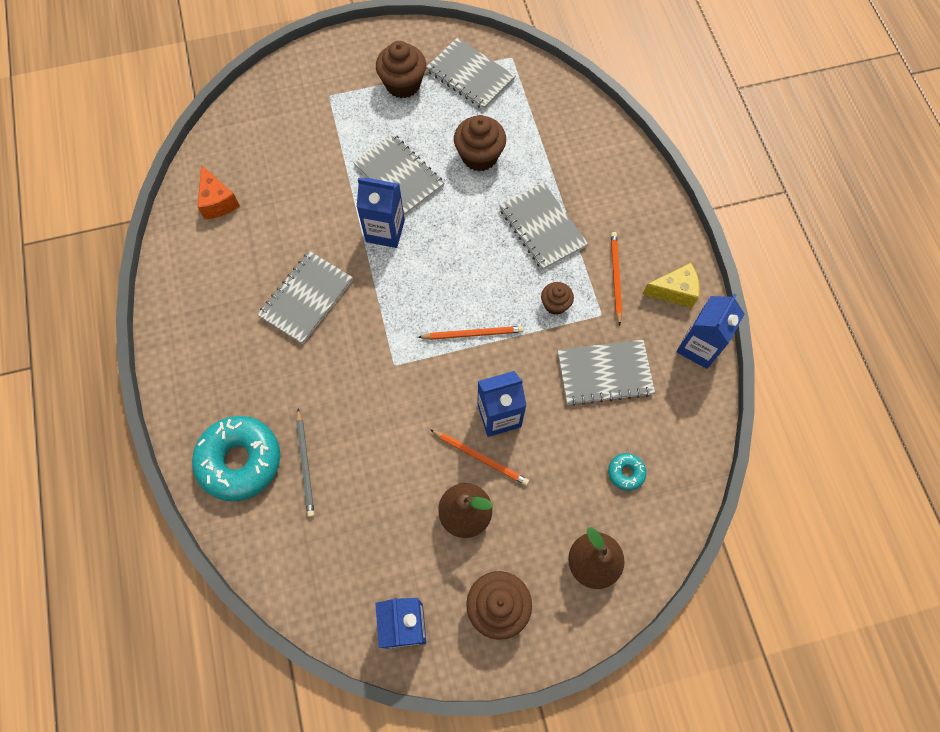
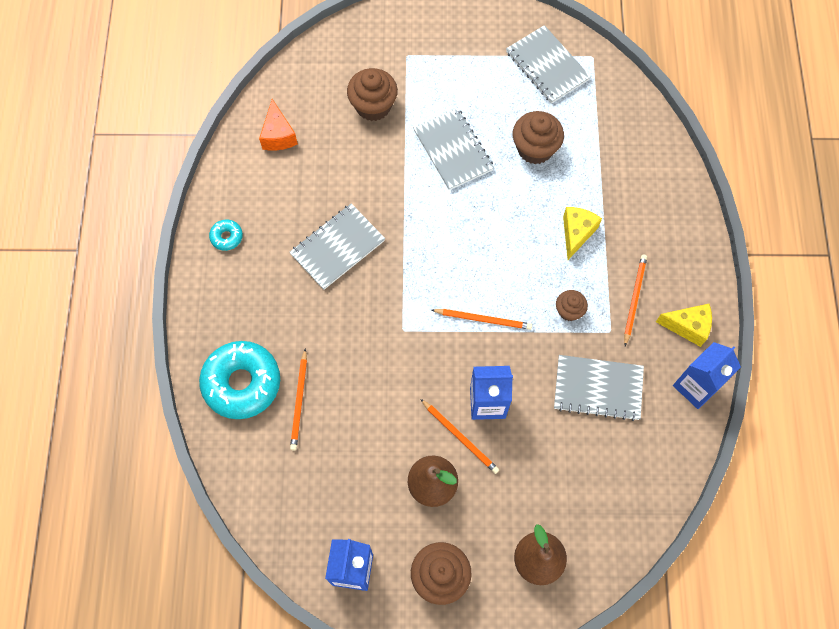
camera: 15 degrees right, 0 degrees up
grey pencil [296,409,315,517] -> orange pencil [290,348,307,450]
blue carton [357,178,405,248] -> none
brown cupcake [376,41,426,98] -> brown cupcake moved to [347,68,398,121]
grey notebook [499,183,588,270] -> yellow cheese [563,207,602,260]
turquoise donut [608,453,646,491] -> turquoise donut moved to [209,220,243,251]

